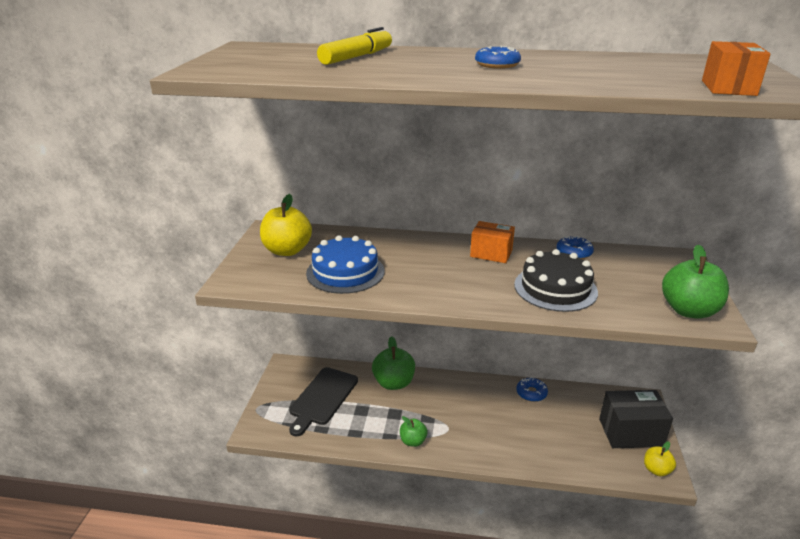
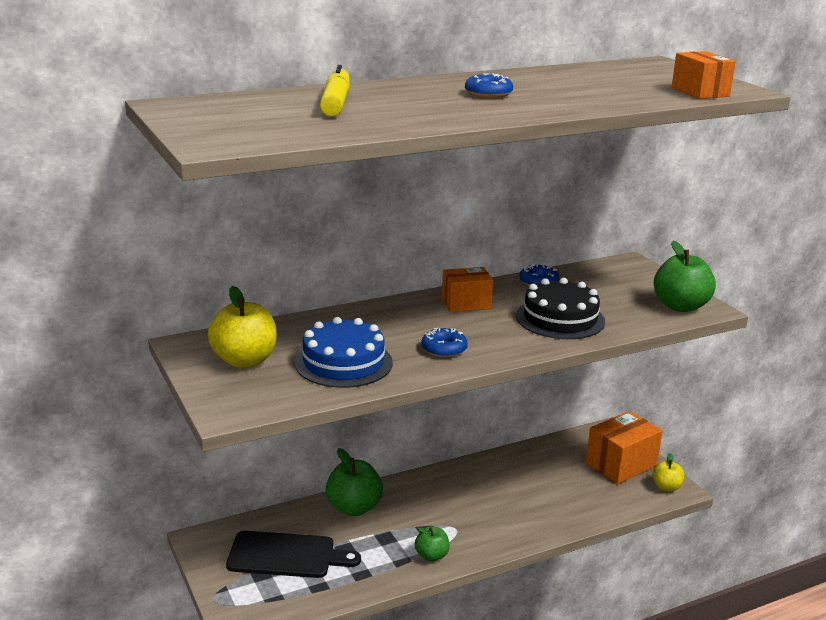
camera: 35 degrees left, 5 degrees down
black cutting board [289,367,358,437] -> black cutting board turned 75 degrees counterclockwise [226,531,361,578]
blue donut [516,377,548,402] -> blue donut moved to [421,328,468,358]
black box [599,390,673,448] -> orange box [586,411,663,484]

